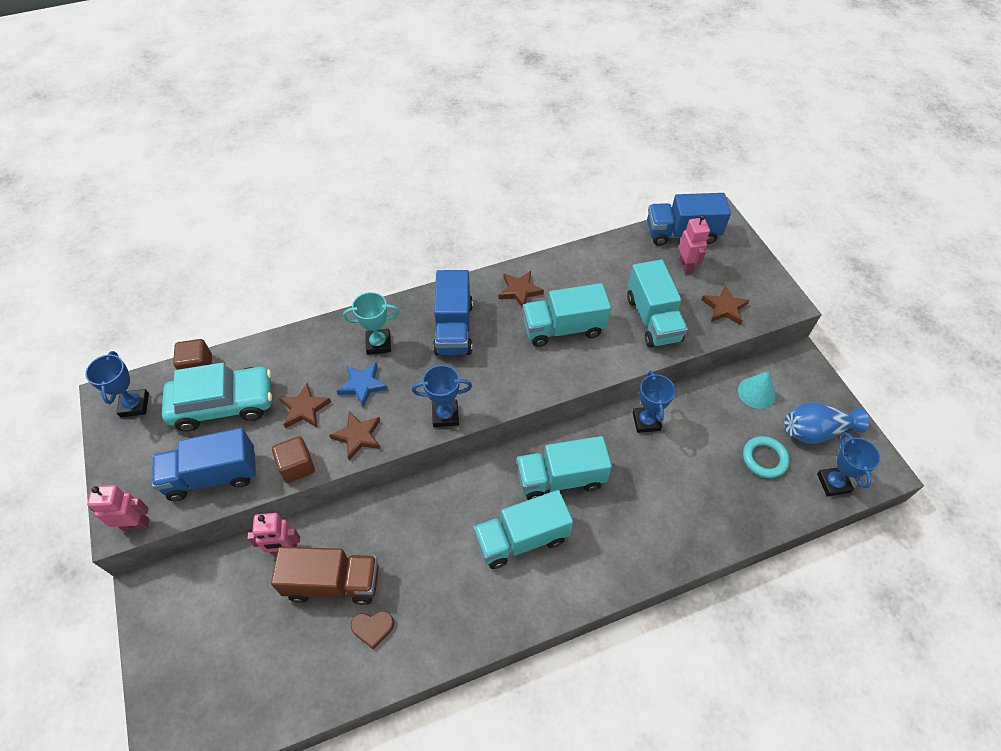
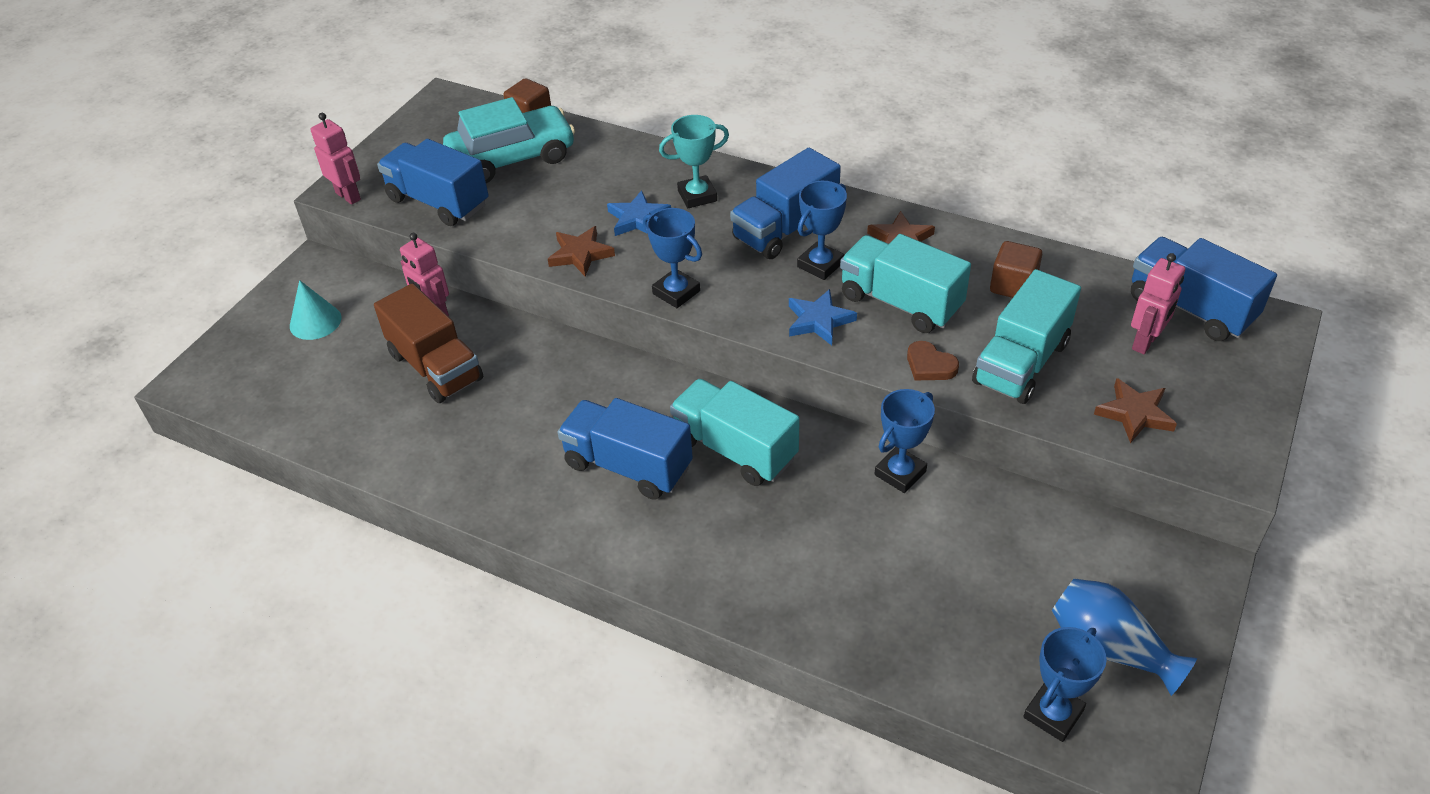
camera: 50 degrees right, 10 degrees down
blue trophy [85,351,149,417] -> blue trophy moved to [797,181,847,280]
turquoise car [162,362,272,432] -> turquoise car turned 60 degrees counterclockwise [443,97,575,183]
brown cube [272,436,315,483] -> brown cube moved to [990,241,1042,298]
brown star [279,383,331,428] -> none
turquoise trophy [343,292,400,354] -> turquoise trophy turned 60 degrees counterclockwise [659,115,729,208]
brown heart [350,611,394,649] -> brown heart moved to [907,341,959,380]
turquoise truck [473,490,573,569] -> blue truck [558,398,693,500]
turquoise cone [738,371,775,409] -> turquoise cone moved to [290,280,341,340]
turquoise ring [743,436,790,478] -> none
none -> blue star [789,289,857,346]

